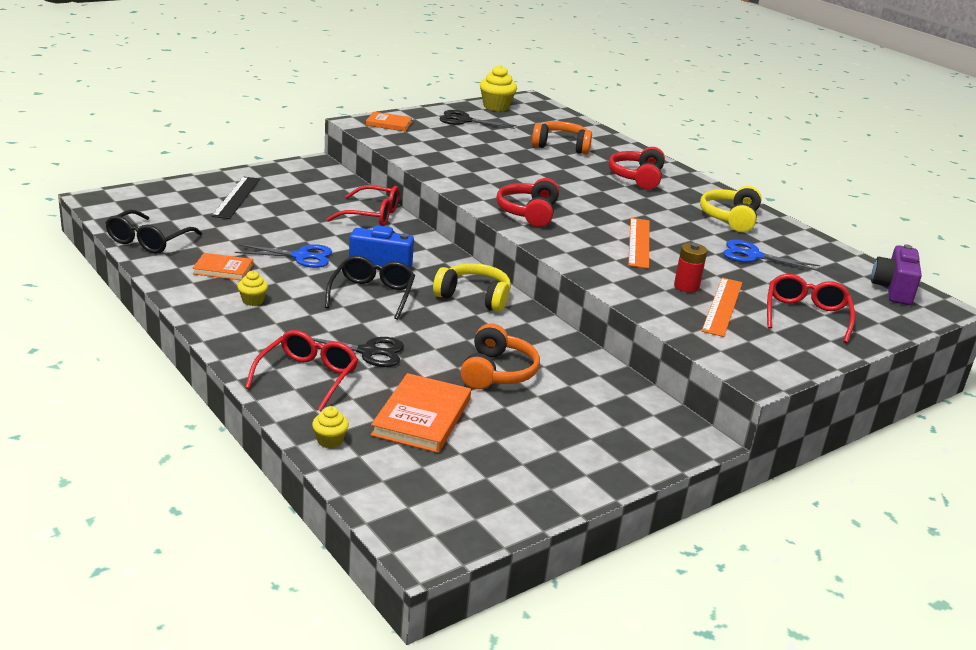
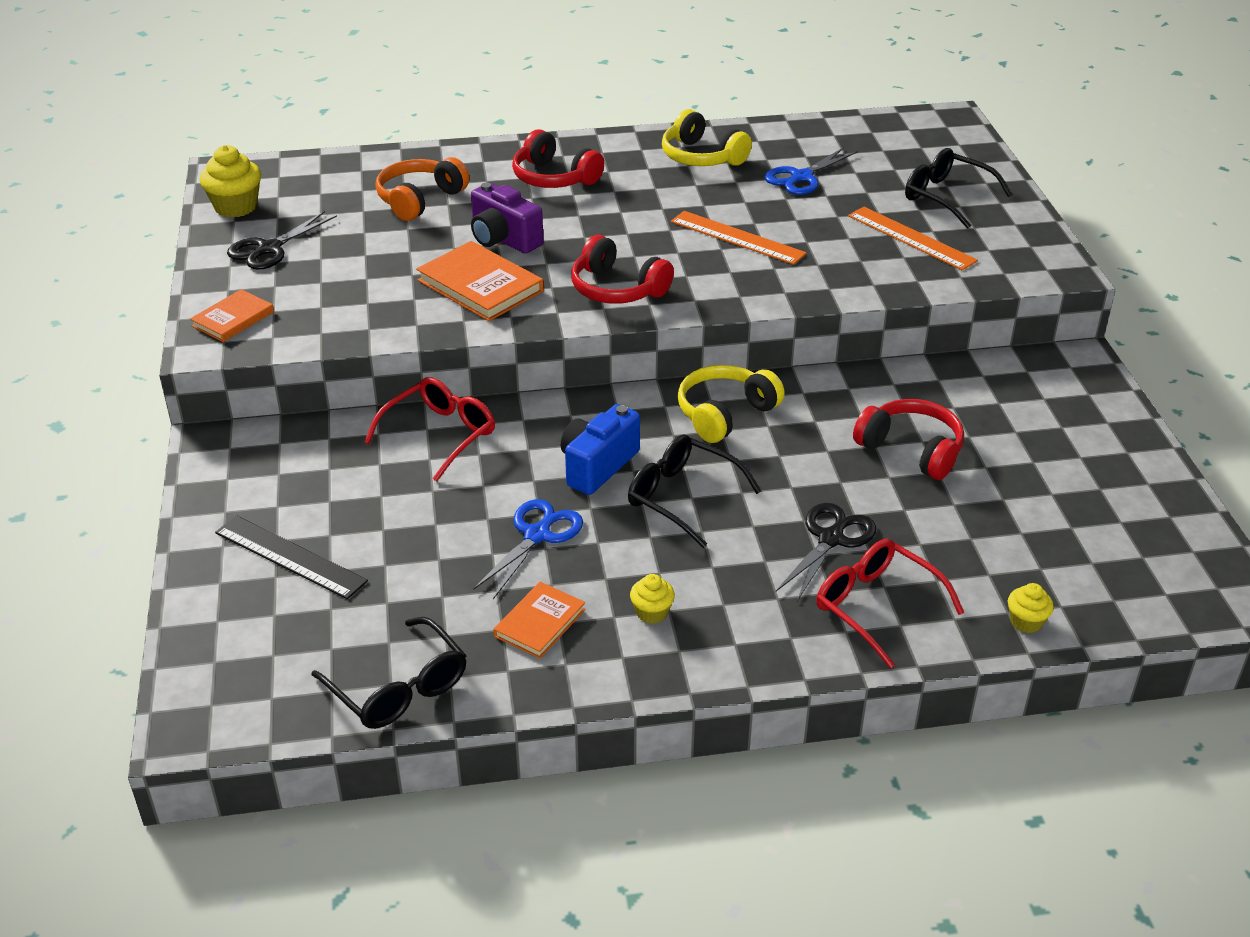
camera: 60 degrees left, 10 degrees up
orange book [371,373,471,453] -> orange book moved to [416,241,544,321]
orange headphones [460,323,540,389] -> red headphones [853,399,964,480]
red battery [674,243,707,292] -> none
red glasses [767,274,855,343] -> black glasses [905,148,1012,229]
purple camera [871,244,922,305] -> purple camera moved to [471,183,544,254]

